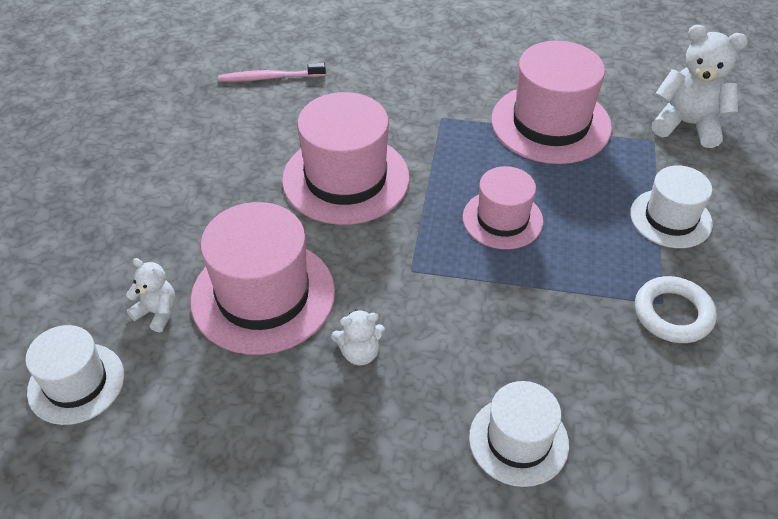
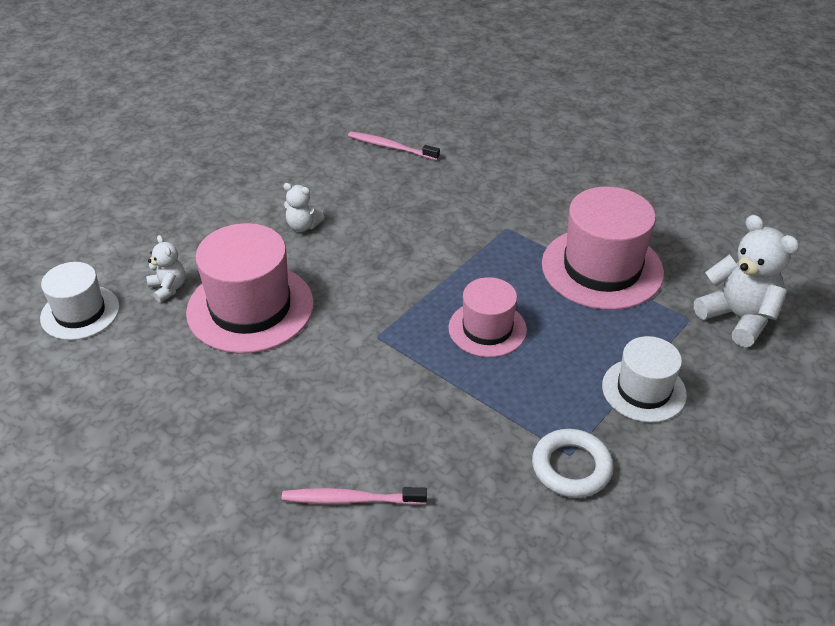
camera: 30 degrees right, 5 degrees down
pink hat [282,92,410,225] -> none
white teddy bear [331,309,385,365] -> white teddy bear moved to [283,183,325,232]
white hat [469,381,569,487] -> pink toothbrush [282,487,427,505]

